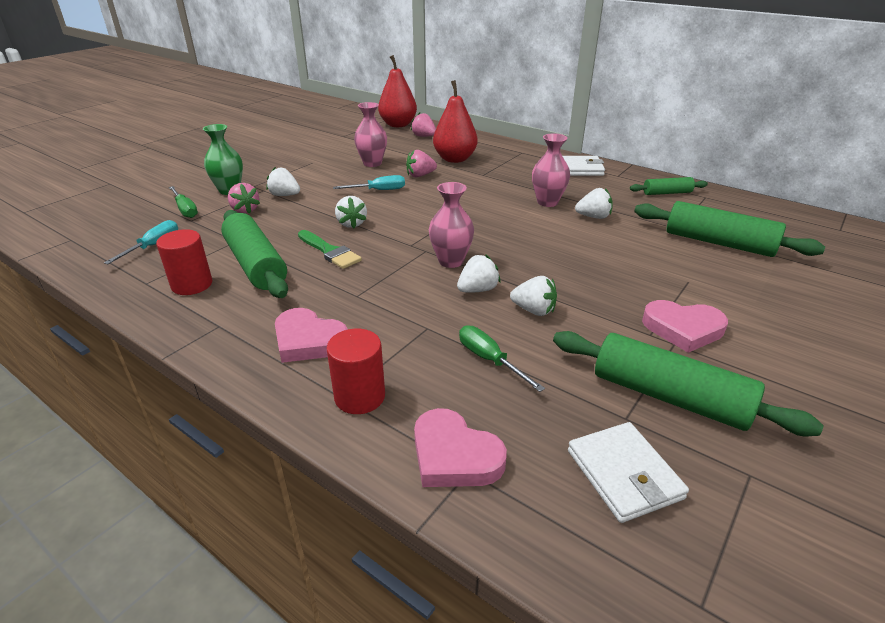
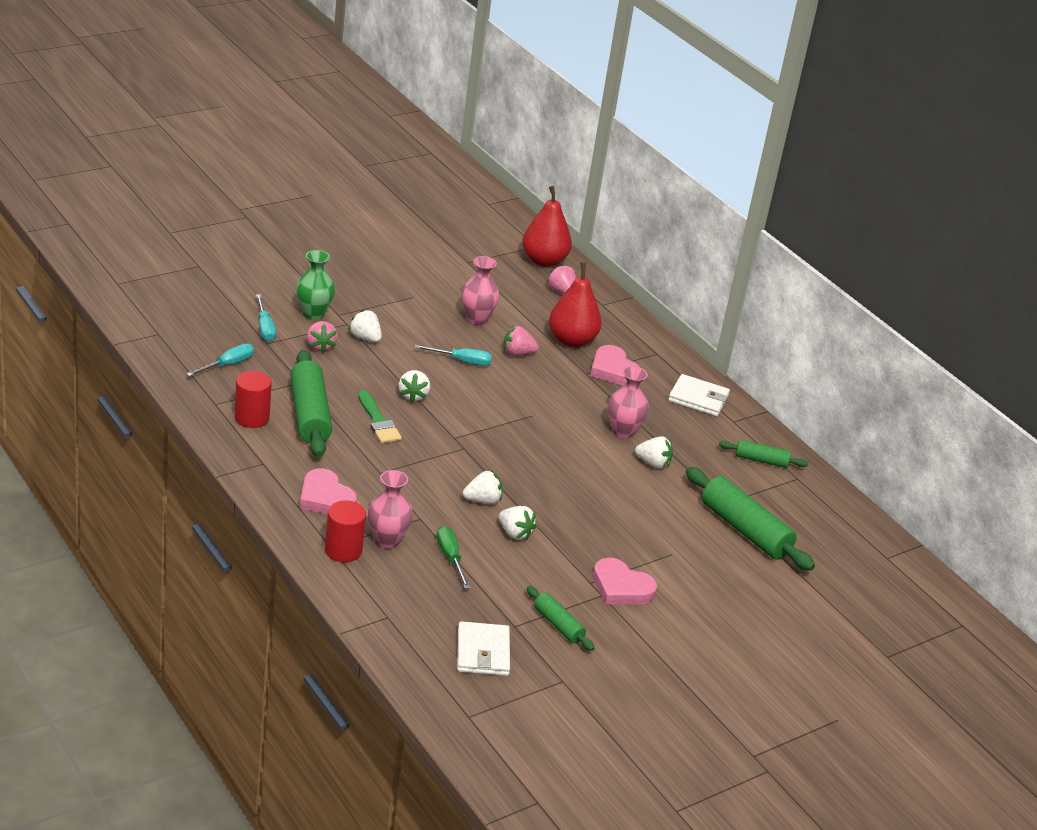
camera: 15 degrees right, 0 degrees up
green screwdriver [169,186,198,218] -> turquoise screwdriver [256,294,276,341]
pink heart [414,408,507,487] -> pink heart moved to [590,345,639,385]
pink vase [429,182,474,268] -> pink vase moved to [368,470,413,549]
green rolling pin [553,331,823,436] -> green rolling pin [527,586,594,651], size x0.54

